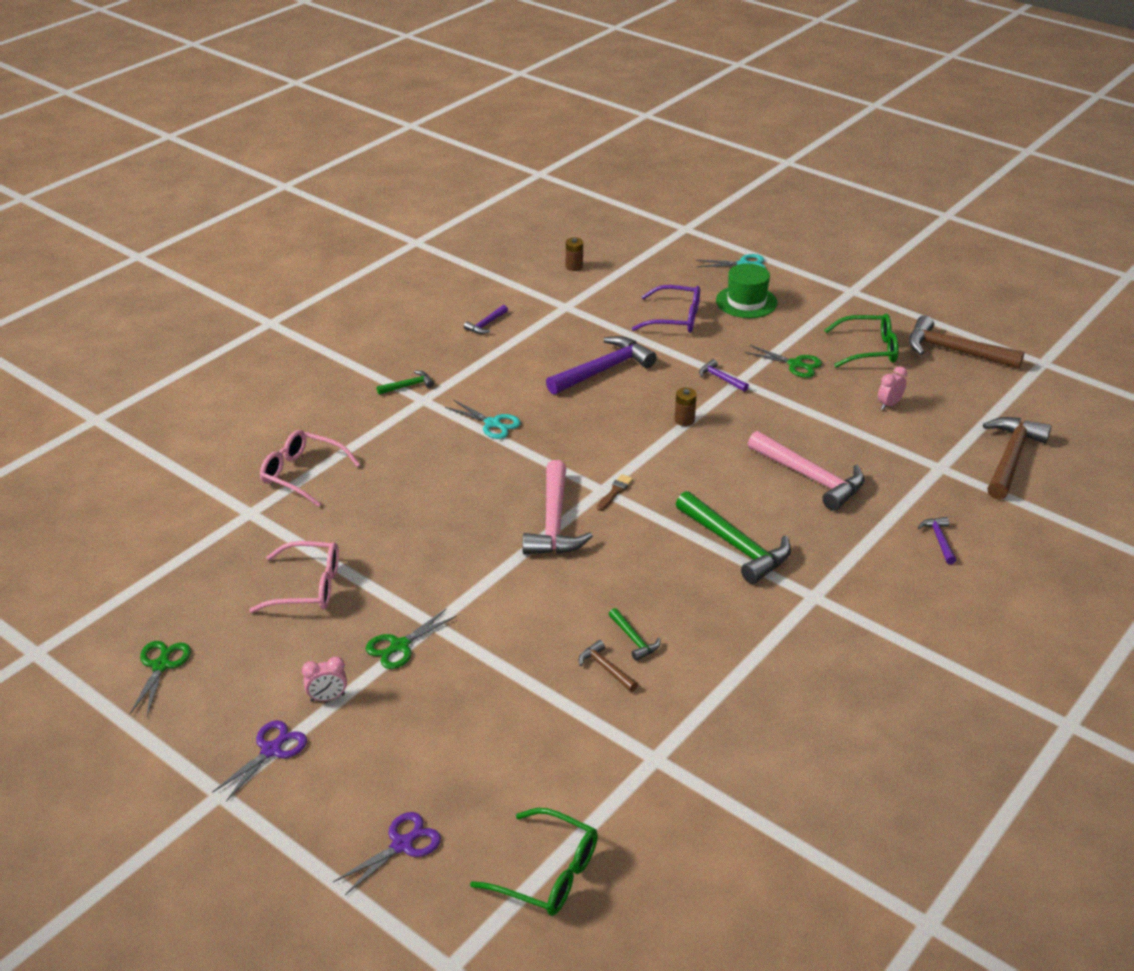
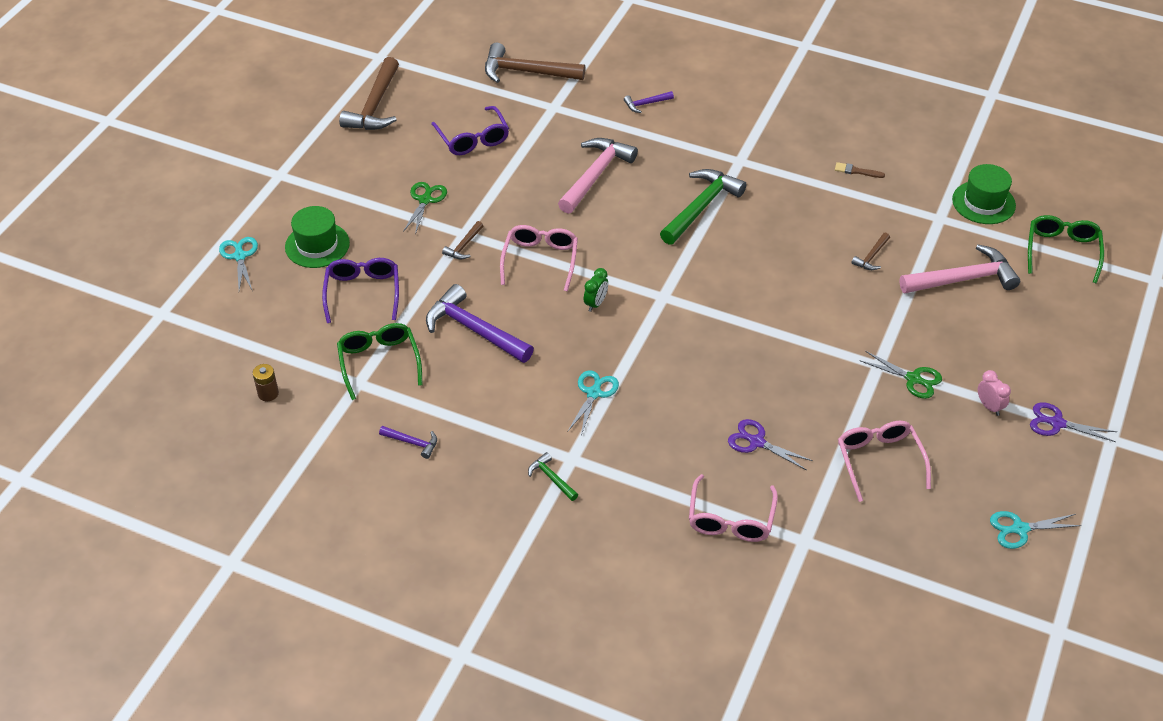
camera: 105 degrees left, 10 degrees up
green scissors [130,641,191,716] -> turquoise scissors [990,511,1082,549]
purple scissors [333,812,441,895] -> purple scissors moved to [728,419,813,470]
pink hammer [522,460,593,554] -> pink hammer moved to [899,244,1020,293]
brown brush [597,474,633,511] -> brown brush moved to [835,162,885,178]
green hammer [609,608,661,661] -> none
brown battery [674,387,697,426] -> pink glasses [500,225,578,292]
purple hammer [699,359,749,392] -> brown hammer [442,221,483,259]
green glasses [824,314,898,368] -> green glasses moved to [337,323,423,400]
pink clock [878,366,907,410] -> purple glasses [431,106,509,155]
none -> green clock [584,268,608,312]
none -> green hat [952,164,1016,224]

